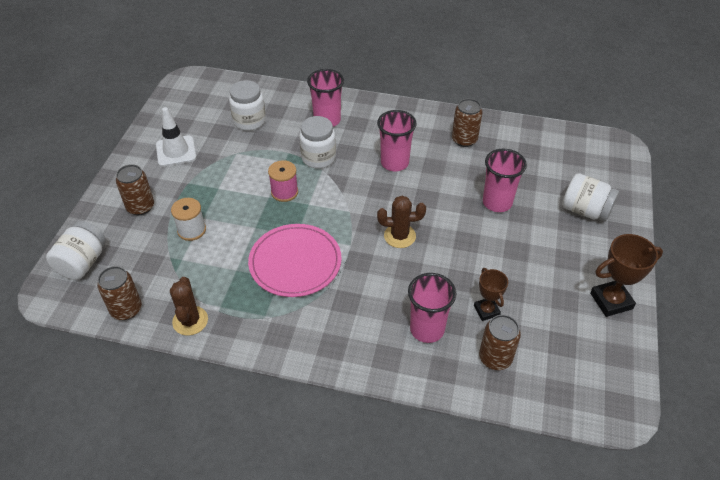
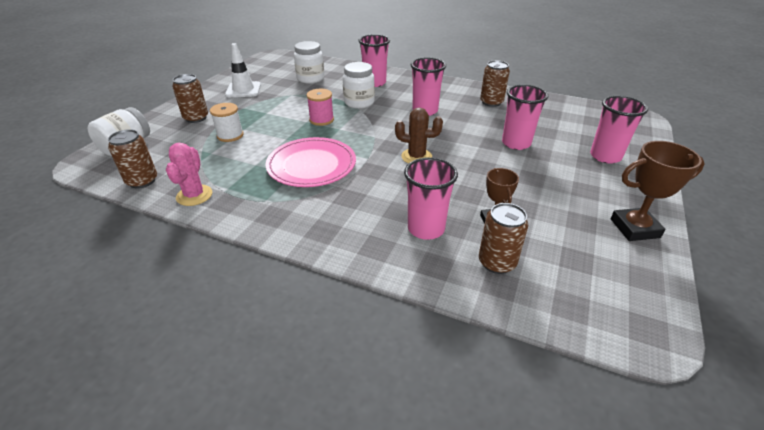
camera: 10 degrees right, 10 degrees down
brown cactus [170,277,208,335] -> pink cactus [166,143,212,206]
white jar [562,173,619,221] -> pink cup [590,96,648,164]

